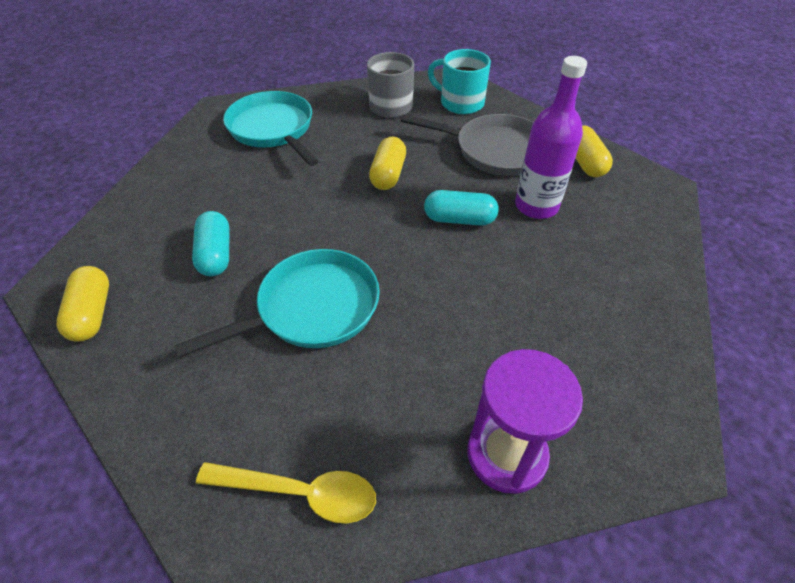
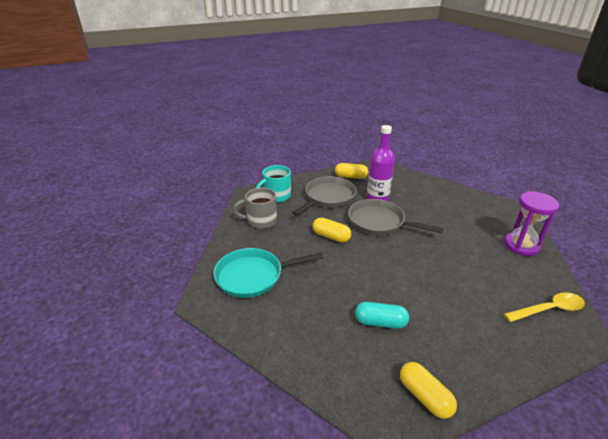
camera: 70 degrees left, 15 degrees down
yellow capsule [57,266,109,342] -> yellow capsule turned 45 degrees clockwise [400,362,457,419]
turquoise pan [174,249,380,358] -> none
yellow spoon [196,462,376,523] -> yellow spoon turned 45 degrees clockwise [504,292,585,322]
turquoise capsule [424,190,499,226] -> grey pan [348,199,443,235]

